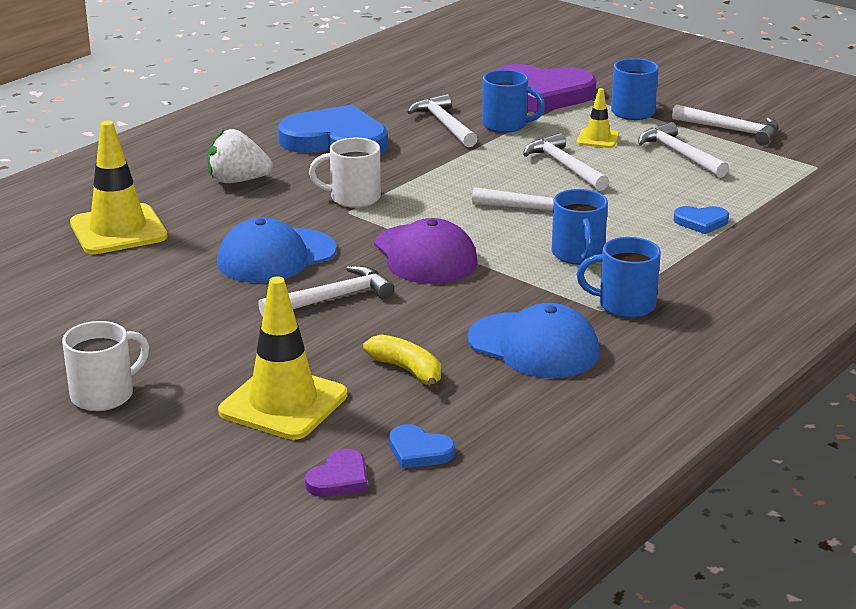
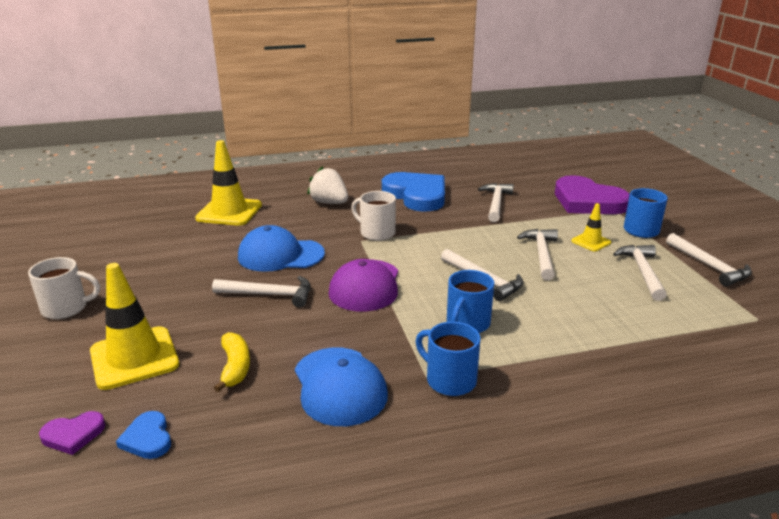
camera: 35 degrees right, 0 degrees up
blue mug [482,70,545,133] -> none
blue heart [673,206,729,234] -> none

